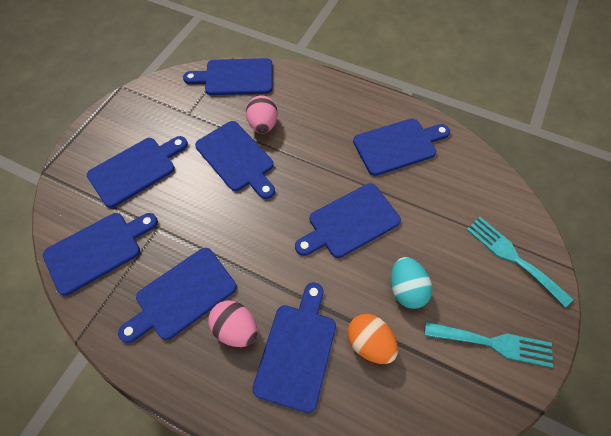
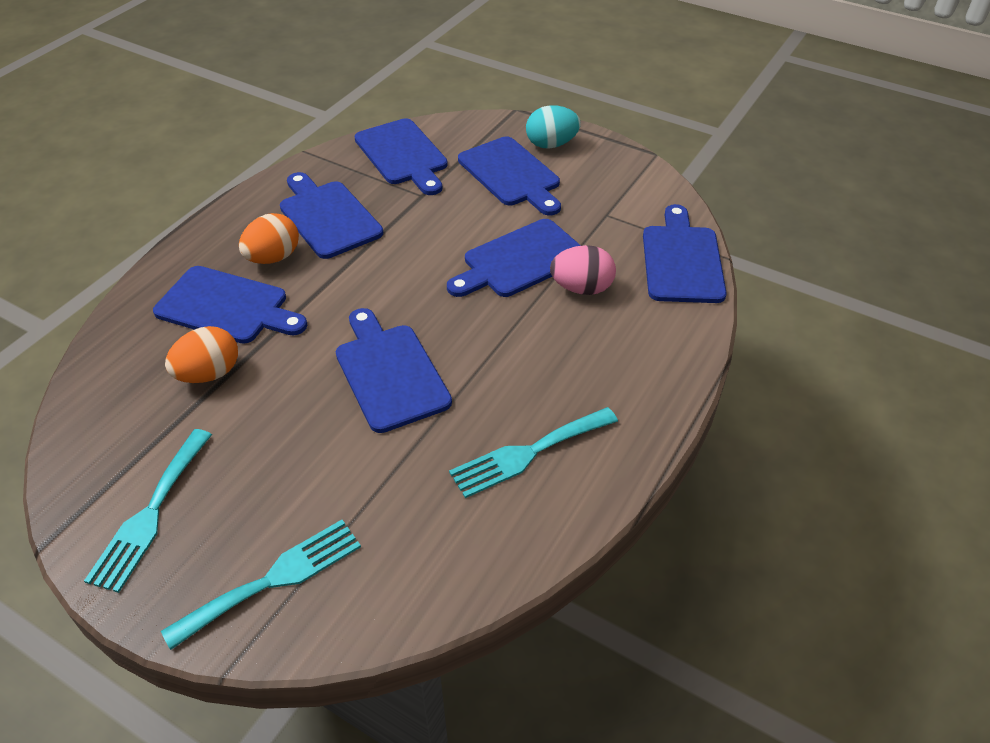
camera: 95 degrees right, 15 degrees down
pink egg [208,300,258,347] -> orange egg [239,213,299,264]
blue cutting board [353,118,450,176] -> turquoise fork [449,407,618,498]
turquoise egg [391,257,432,309] -> turquoise egg moved to [526,105,581,149]

